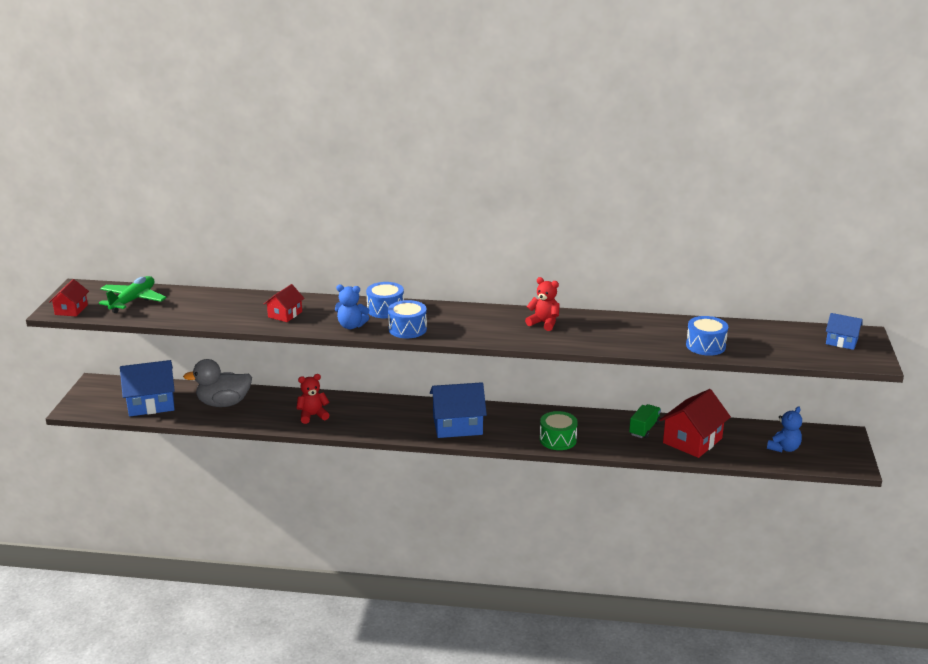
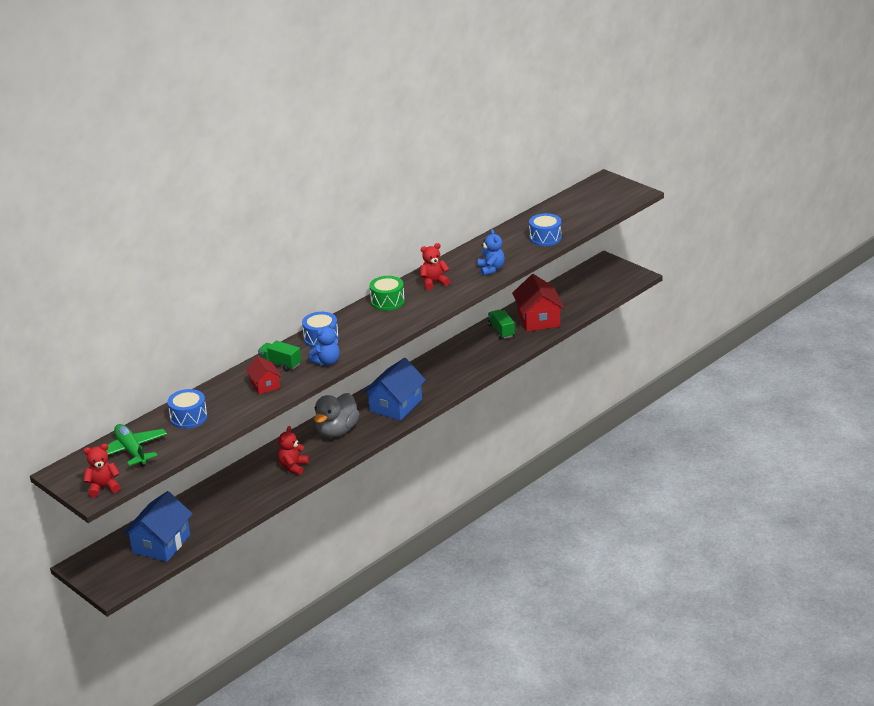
camera: 50 degrees left, 5 degrees up
red house [49,279,89,316] -> red teddy bear [83,444,120,498]
grey duck [183,359,252,407] -> grey duck moved to [314,393,360,437]
blue drum [388,300,427,338] -> blue drum moved to [167,389,207,429]
green drum [540,411,578,450] -> green drum moved to [370,276,405,311]
blue teddy bear [767,406,802,452] -> blue teddy bear moved to [478,229,505,276]
blue house [826,313,863,350] -> none
none -> green truck [258,341,301,371]

